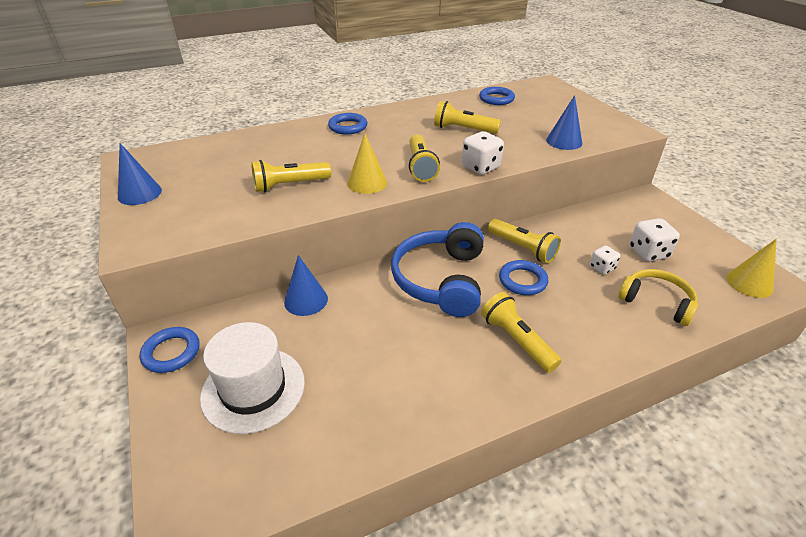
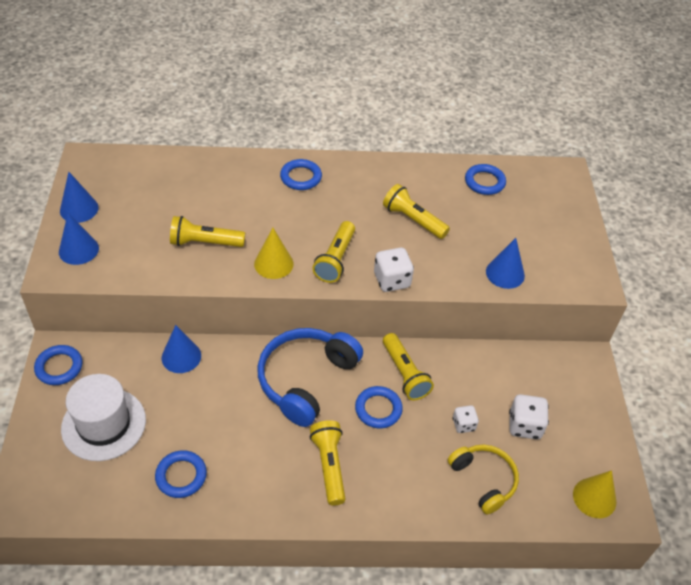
camera: 20 degrees right, 10 degrees up
none -> blue cone [59,213,99,265]
none -> blue ring [155,450,207,498]

